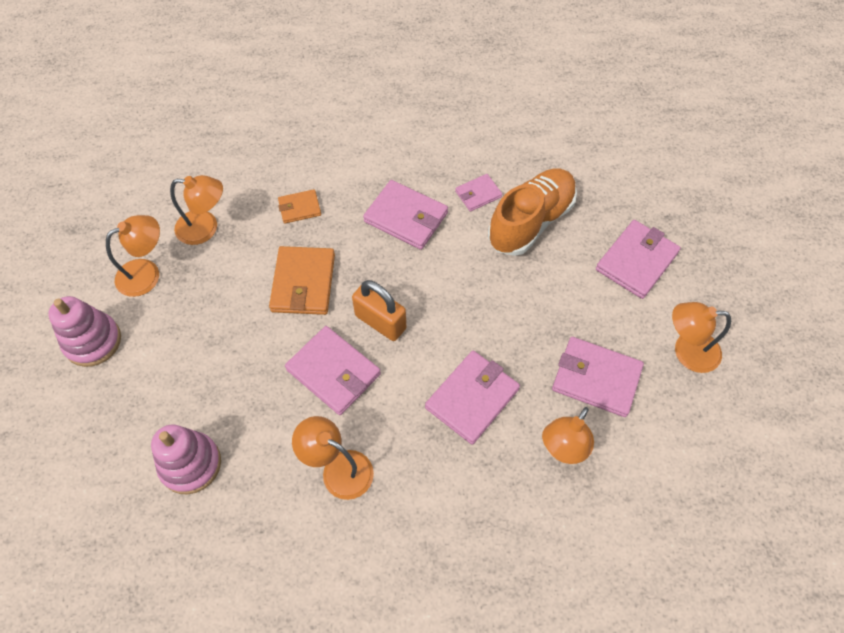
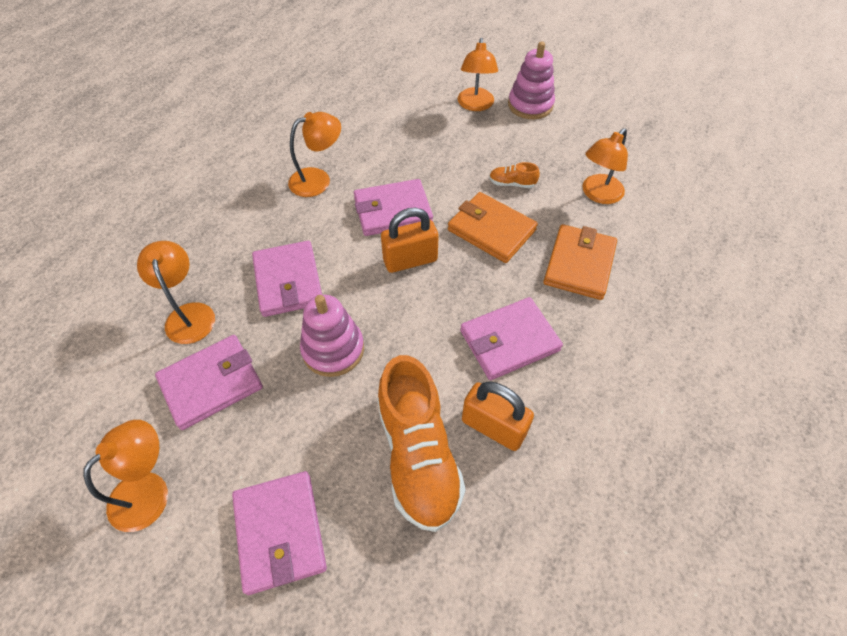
camera: 125 degrees right, 5 degrees down
orange lamp [106,215,160,297] -> orange lamp moved to [458,38,498,111]
pink stacking toy [151,425,221,494] -> pink stacking toy moved to [300,295,364,377]
orange wallet [278,189,321,224] -> orange wallet [543,224,617,300], size x1.77
pink wallet [455,174,502,212] -> orange padlock [462,381,534,451]
none -> orange shoe [489,162,540,188]

